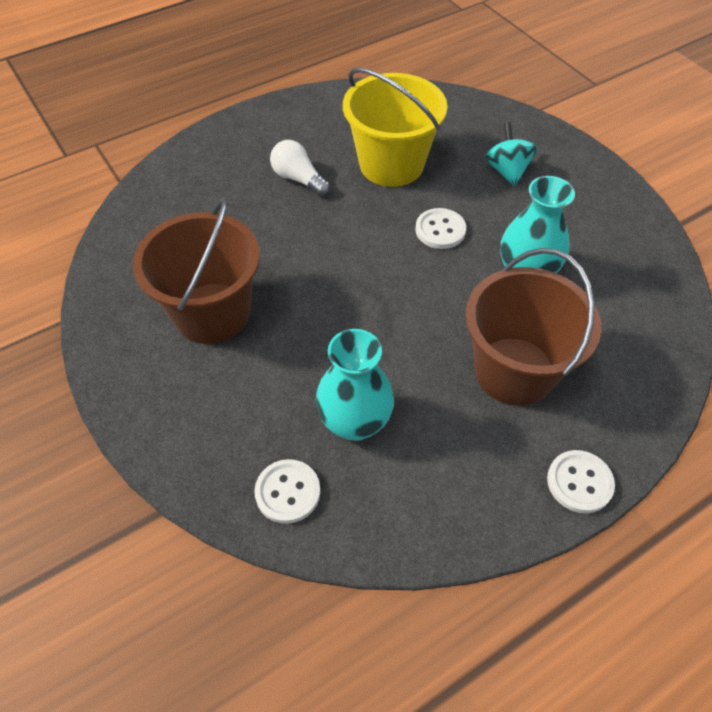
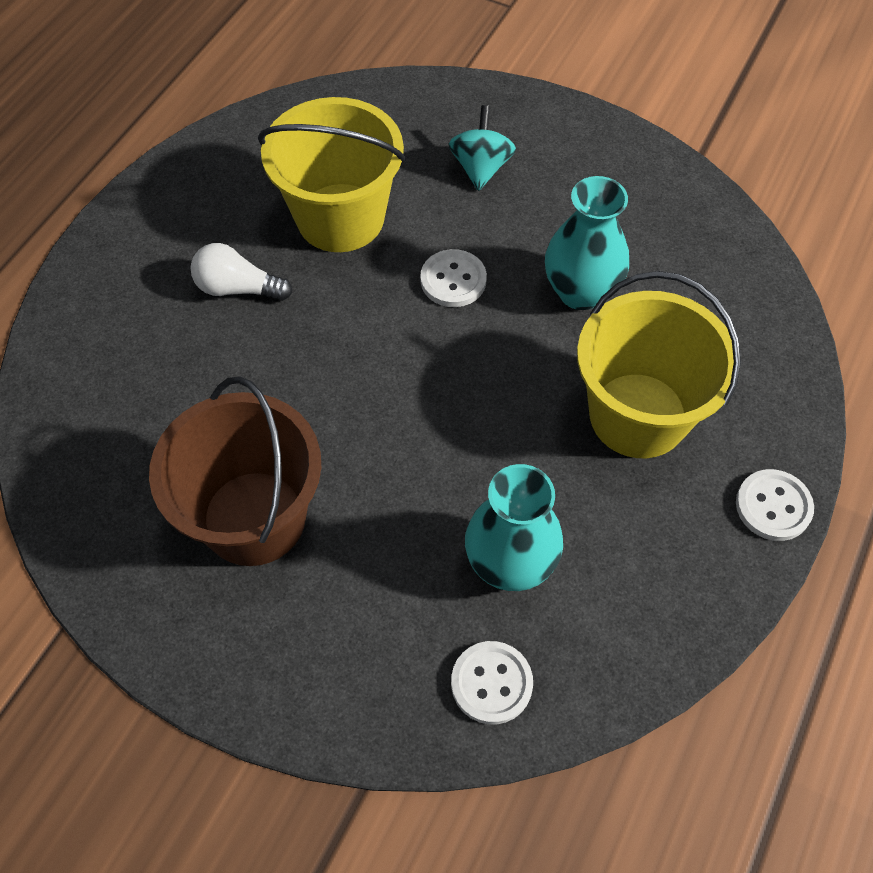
camera: 30 degrees left, 5 degrees up
brown bucket [465,248,601,406] -> yellow bucket [577,271,741,458]
turquoise spinning top [485,122,537,186] -> turquoise spinning top turned 45 degrees clockwise [448,105,516,191]

